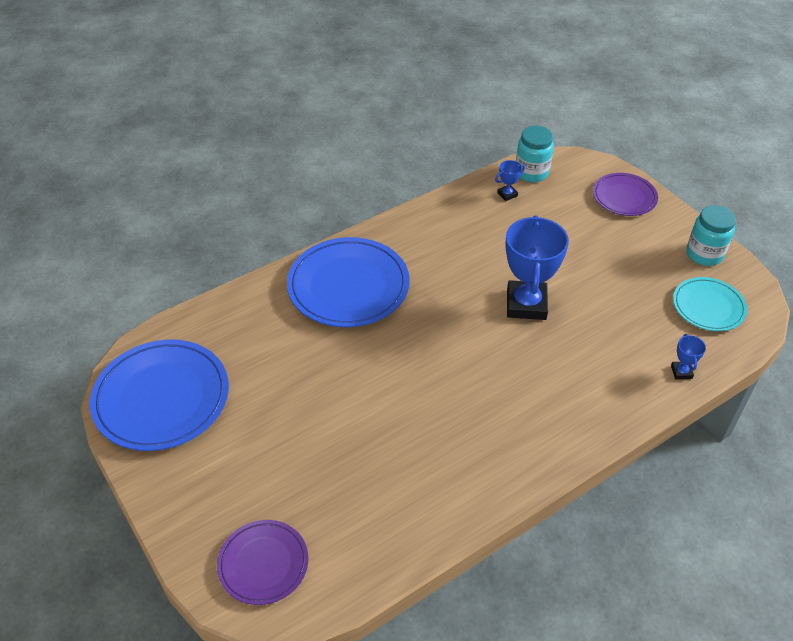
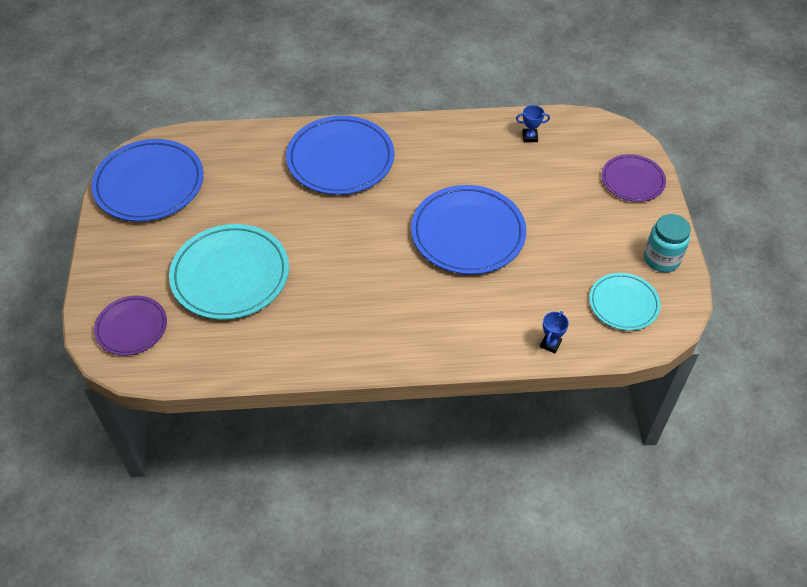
camera: 30 degrees right, 5 degrees up
blue trophy [505,215,569,320] -> blue plate [411,185,526,275]
turquoise jar [516,126,554,182] -> none
none -> turquoise plate [169,224,289,320]

